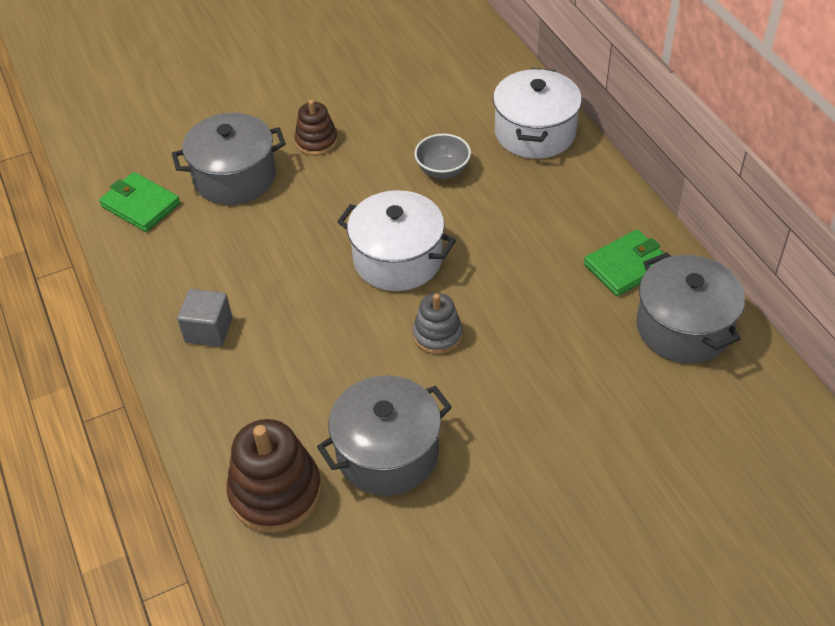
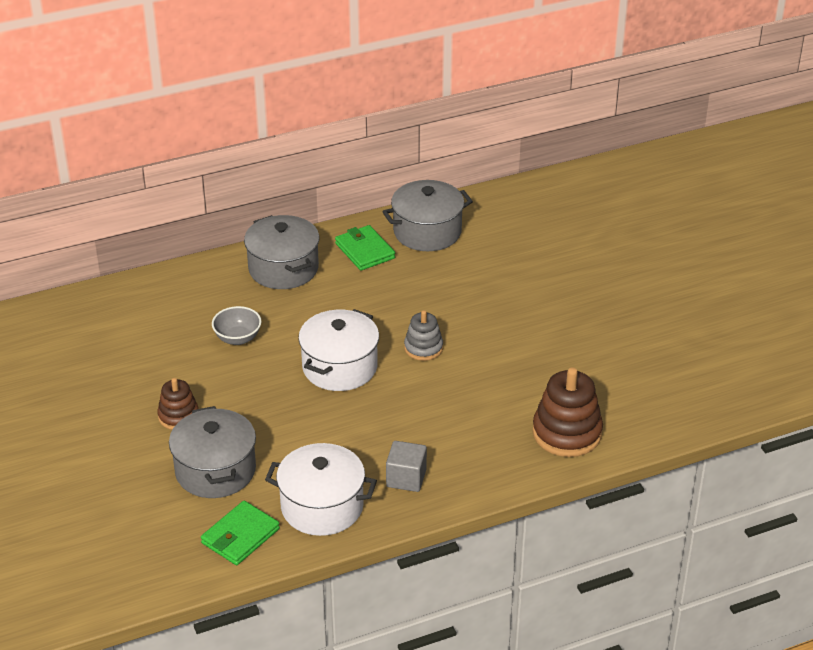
camera: 90 degrees left, 10 degrees down
grey pot [317,375,452,496] -> grey pot moved to [244,215,320,289]
white pot [493,68,582,159] -> white pot moved to [265,443,377,536]

